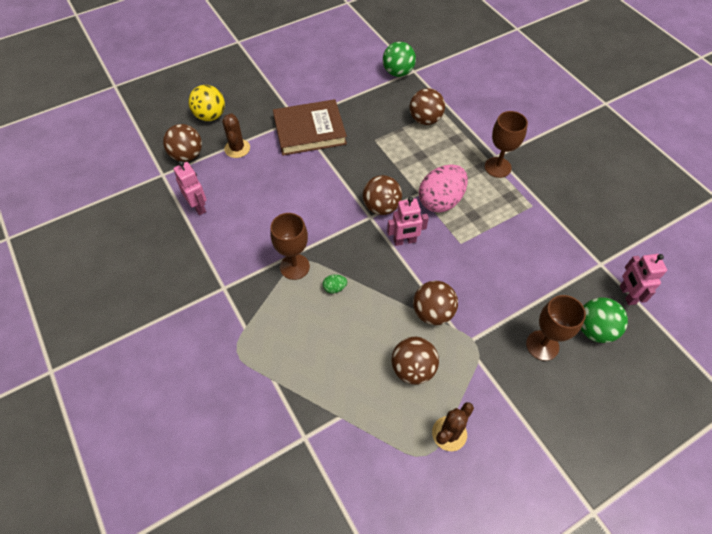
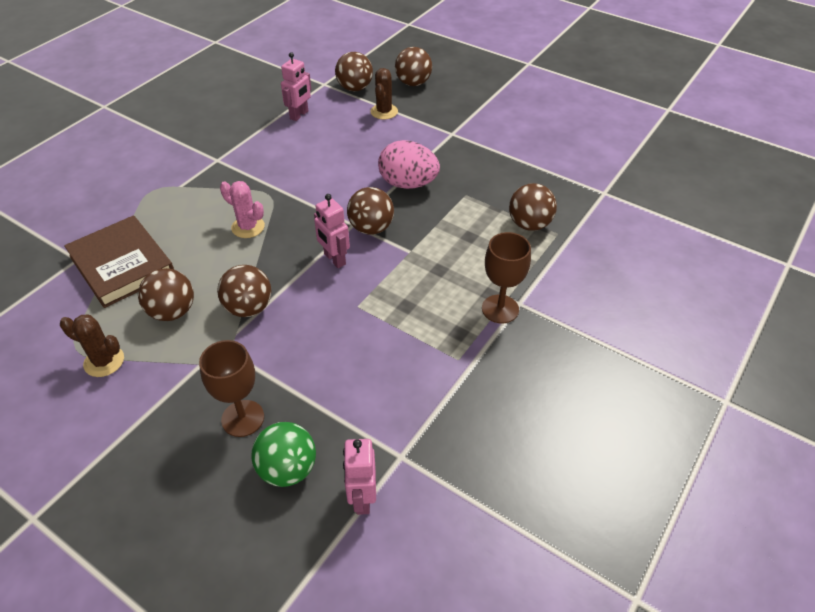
camera: 65 degrees right, 10 degrees down
yellow ball [188,85,225,121] -> brown ball [395,47,432,86]
brown cactus [222,113,250,158] -> brown cactus turned 45 degrees counterclockwise [370,68,398,119]
brown goblet [270,213,310,280] -> none
brown book [273,99,347,156] -> brown book moved to [64,215,174,308]
green egg [323,274,347,293] -> pink cactus [220,181,265,238]
green ball [383,42,416,77] -> none
pink egg [419,165,468,213] -> pink egg moved to [378,140,440,189]
pink robot [620,254,667,305] -> pink robot turned 60 degrees counterclockwise [343,439,376,515]

